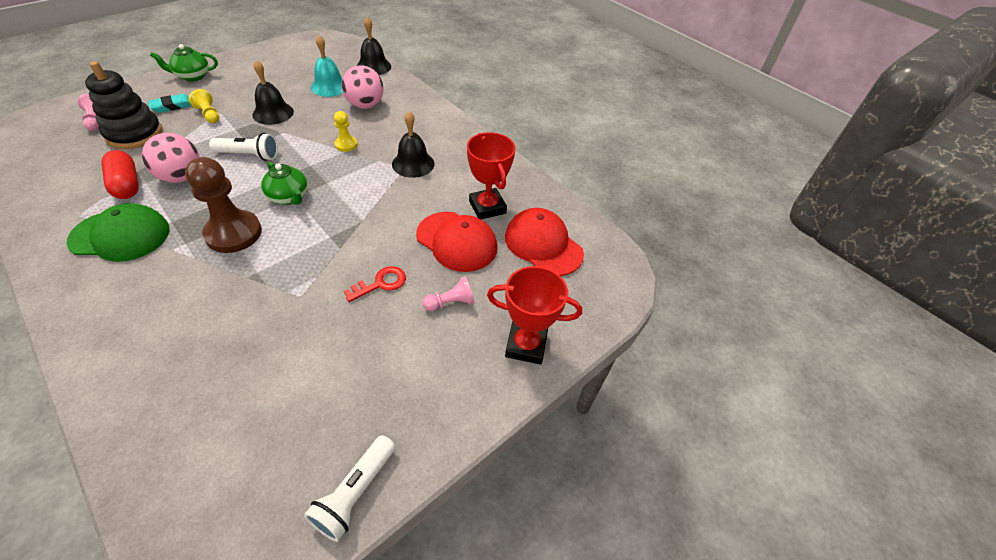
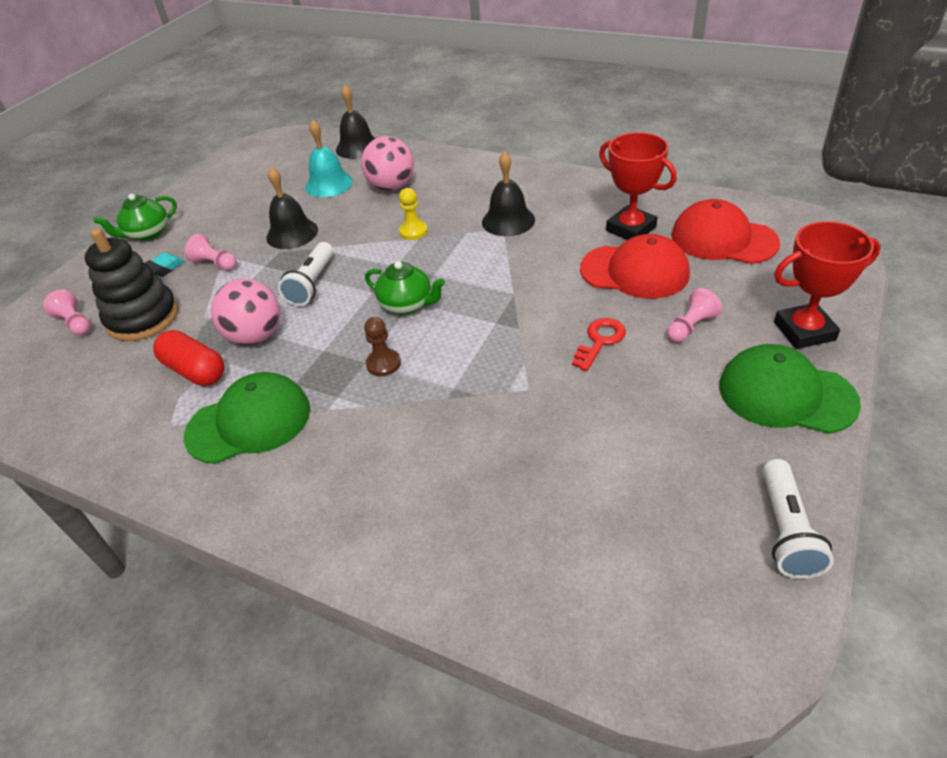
camera: 15 degrees left, 5 degrees down
brown pawn [185,157,262,253] -> brown pawn [364,317,401,376], size x0.50
yellow pawn [188,89,219,123] -> pink pawn [185,234,237,270]
white flashlight [209,133,278,161] -> white flashlight turned 120 degrees clockwise [278,242,334,306]
none -> green cap [719,344,861,434]

